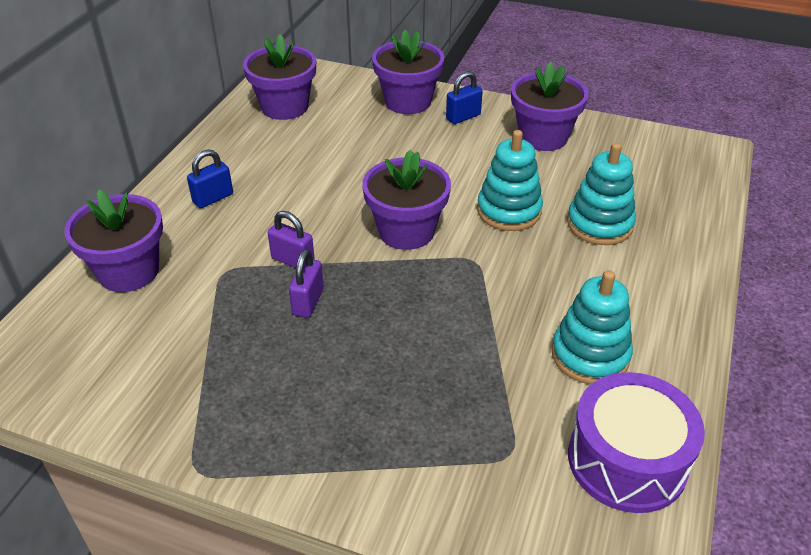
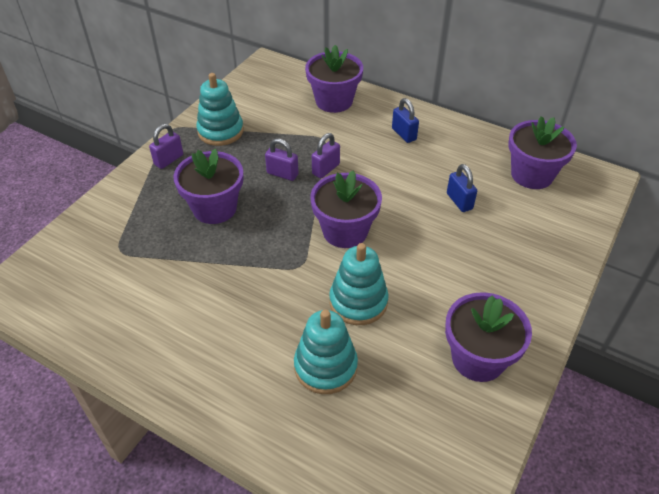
camera: 100 degrees right, 5 degrees up
purple flower pot [372,30,444,114] -> purple flower pot moved to [174,149,243,224]
blue padlock [446,71,483,124] -> blue padlock moved to [447,164,477,212]
turquoise stacking toy [552,270,633,384] -> turquoise stacking toy moved to [196,73,244,146]
purple drum [568,372,705,513] -> none
none -> purple padlock [149,124,183,169]

